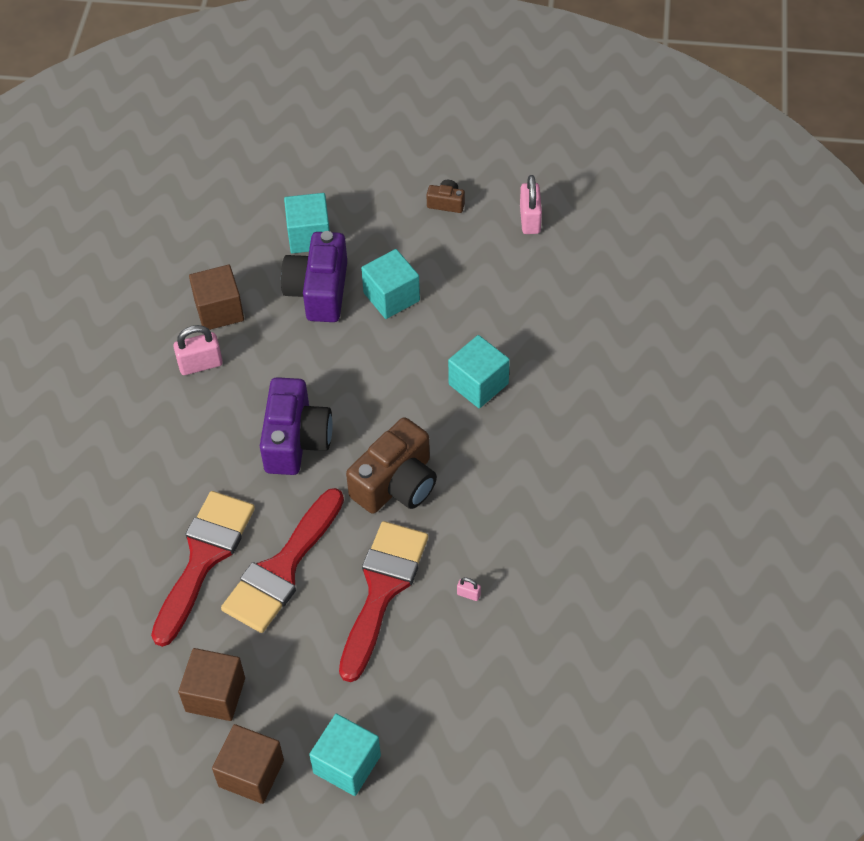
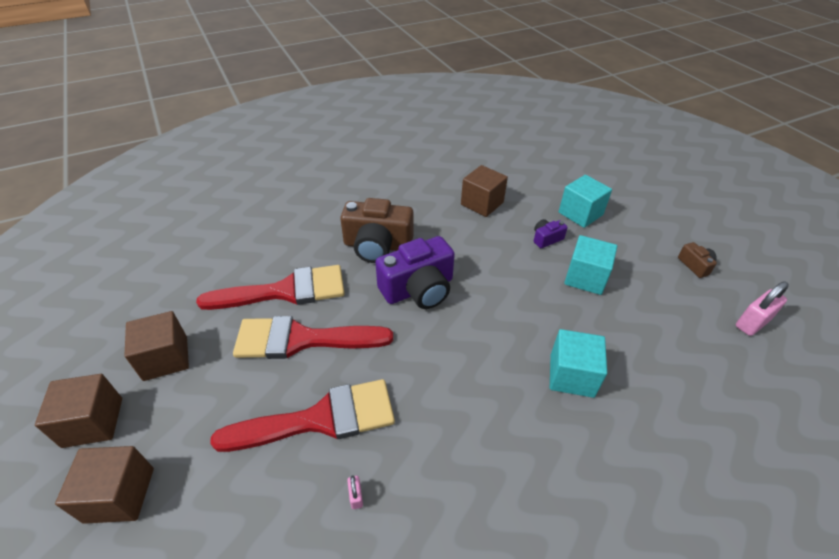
camera: 55 degrees right, 10 degrees down
pink padlock [173,325,223,375] -> none
purple camera [281,231,347,322] -> purple camera [534,219,568,248], size x0.47
turquoise cube [309,714,381,796] -> brown cube [55,446,154,524]
brown camera [346,417,437,514] -> brown camera moved to [340,198,414,263]

